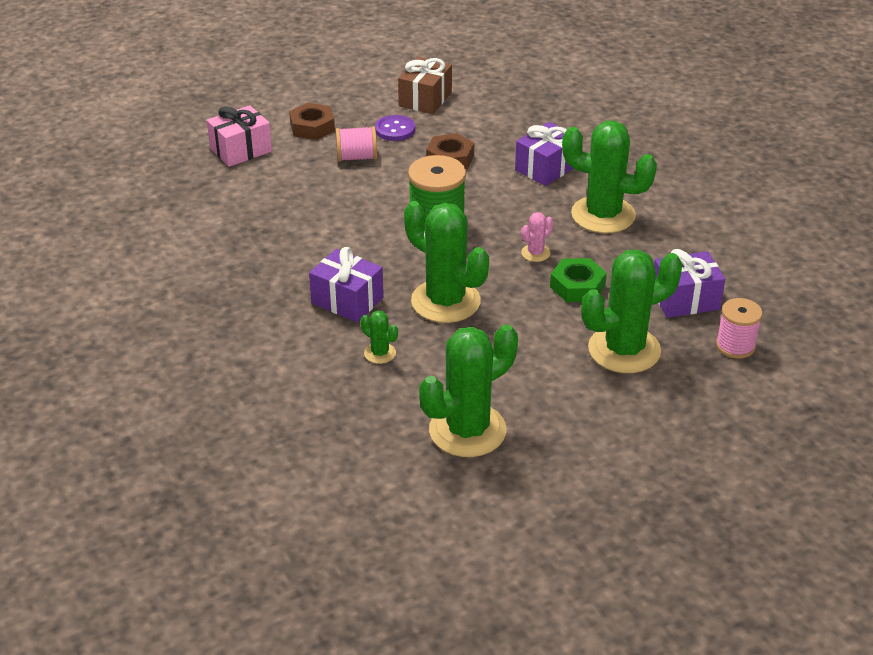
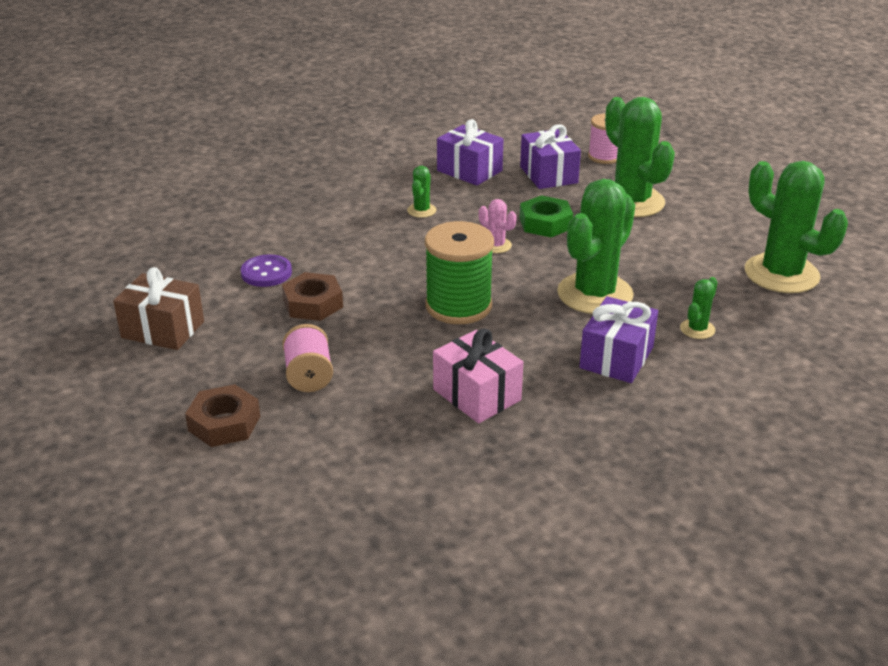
camera: 95 degrees left, 5 degrees down
pink gift [207,105,272,167] -> pink gift moved to [433,329,523,423]
purple button [375,115,415,141] -> purple button moved to [241,254,292,287]
purple gift [515,122,574,186] -> purple gift moved to [437,119,504,186]
green cactus [562,121,657,233] -> green cactus [407,166,437,218], size x0.44

